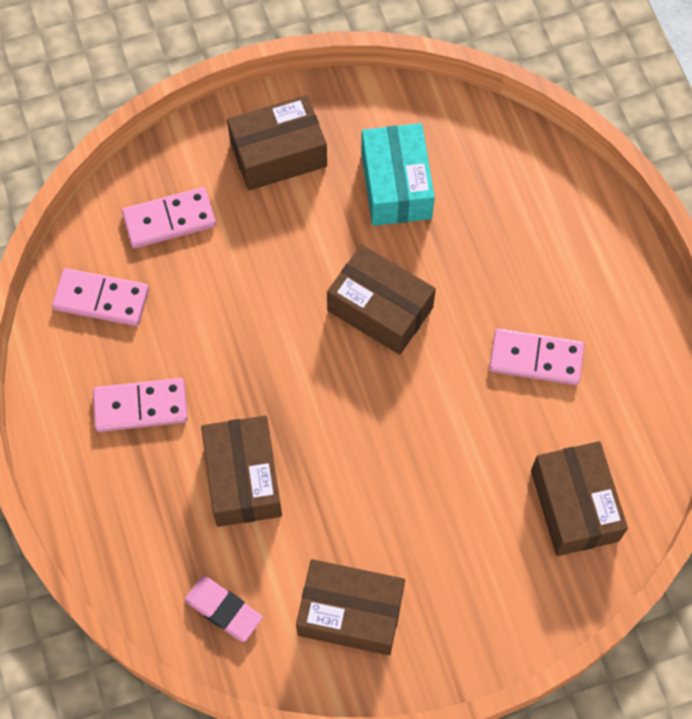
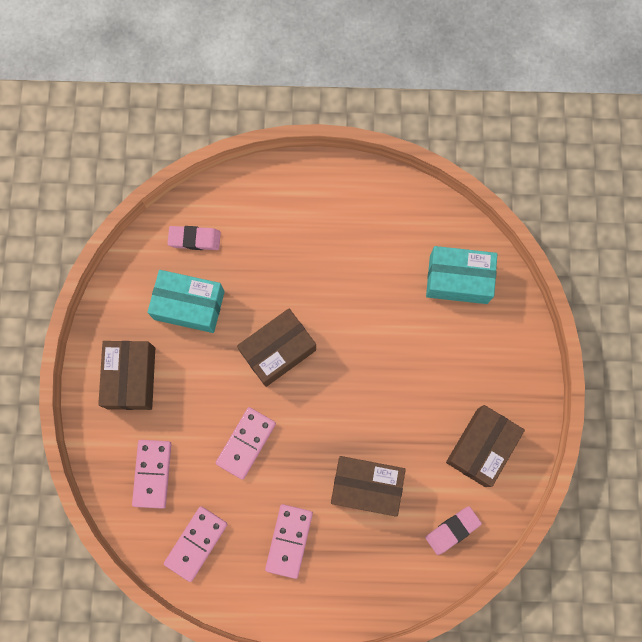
camera: 70 degrees left, 10 degrees up
pink domino [489,328,584,385] -> pink domino moved to [216,407,276,480]
brown box [531,441,628,556] -> turquoise box [426,246,497,304]
none -> pink eraser [168,226,221,250]

